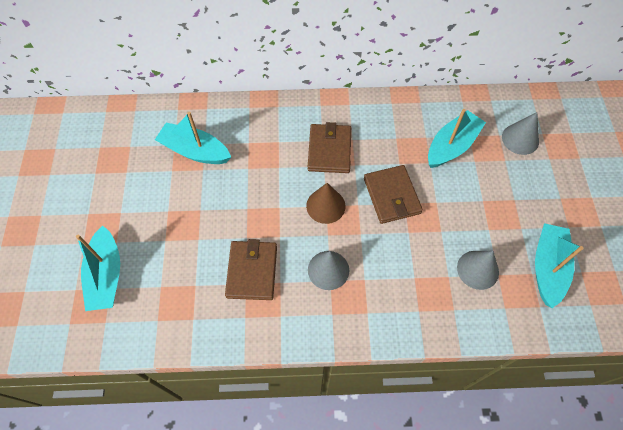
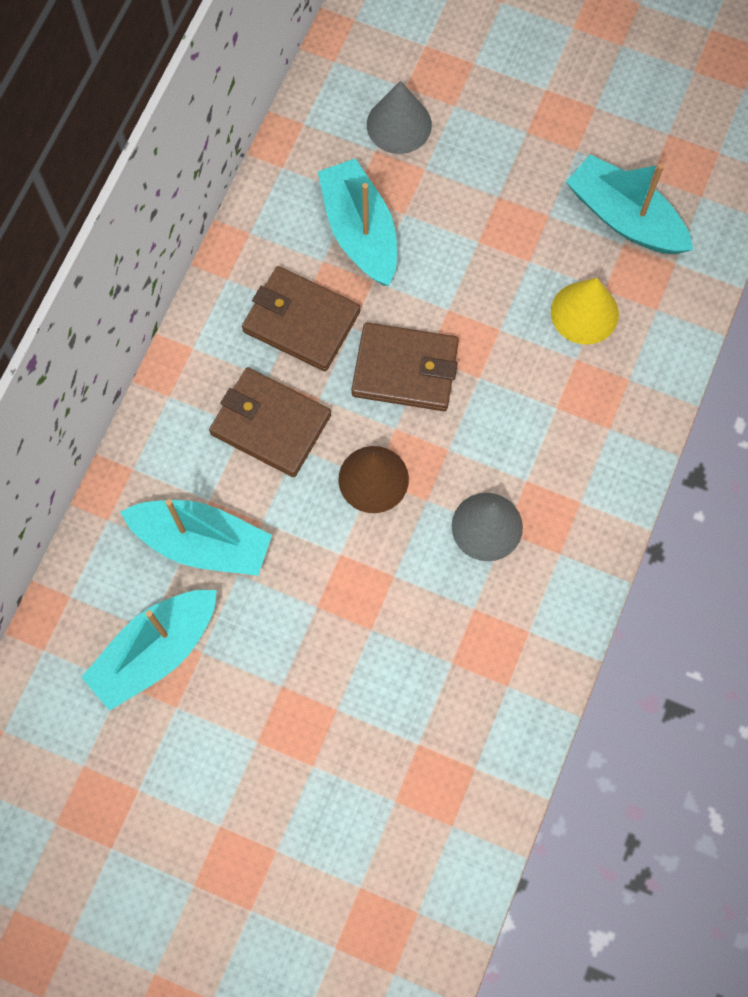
camera: 65 degrees left, 10 degrees up
turquoise boat [76,225,120,311] -> turquoise boat moved to [120,499,272,576]
brown wallet [225,239,277,300] -> brown wallet moved to [242,266,360,371]
grey cone [457,251,499,290] -> yellow cone [551,278,619,345]

